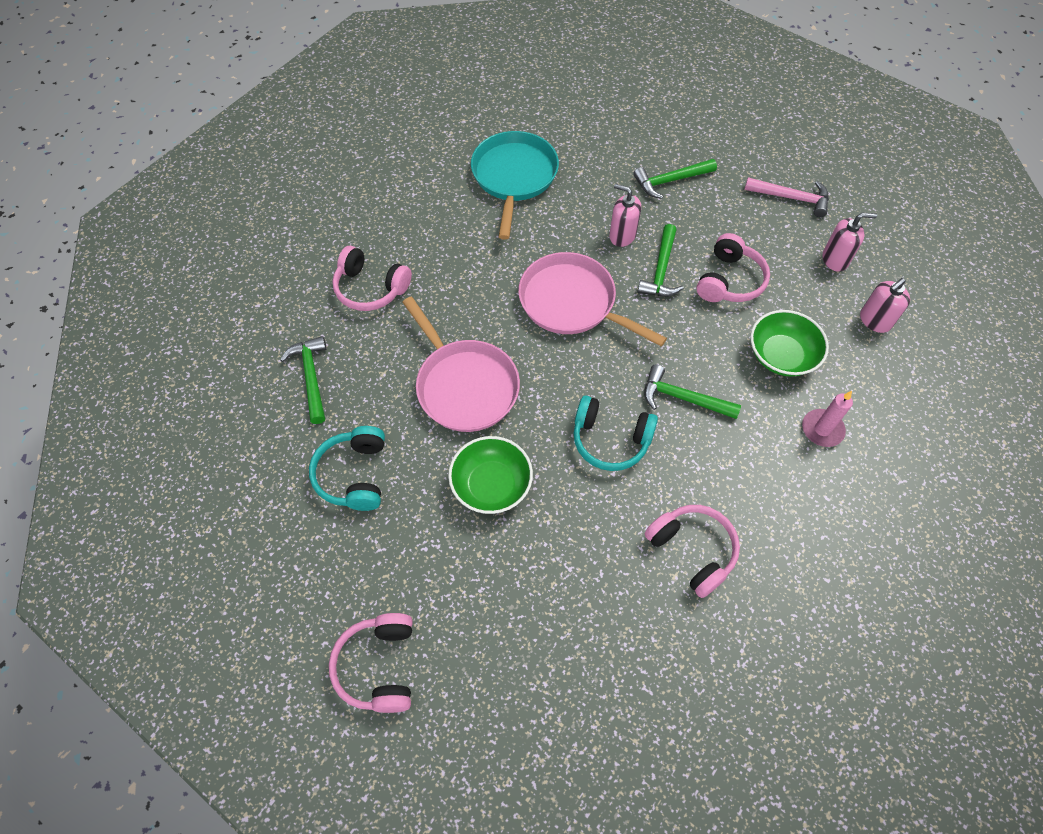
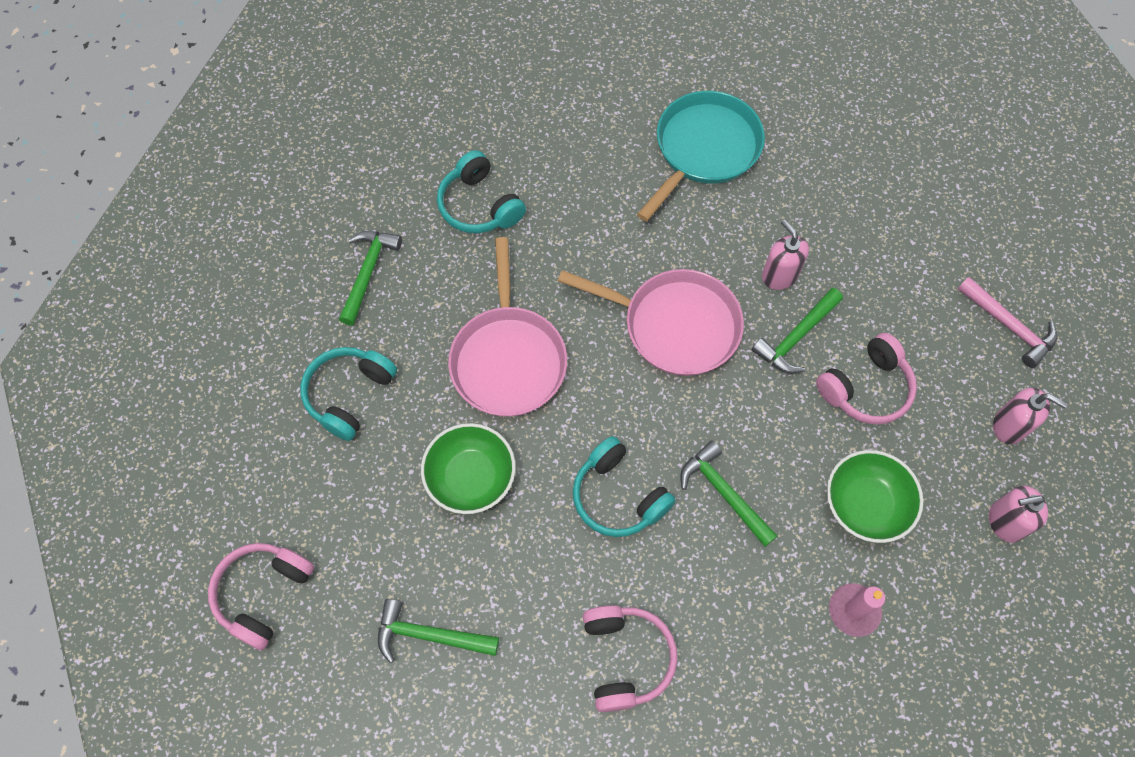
camera: 30 degrees right, 5 degrees up
pink headphones [332,246,412,311] -> turquoise headphones [437,150,526,233]
pink pan [518,252,667,346] -> pink pan turned 135 degrees clockwise [558,269,744,376]
green hammer [633,159,717,199] -> green hammer moved to [378,599,499,663]

